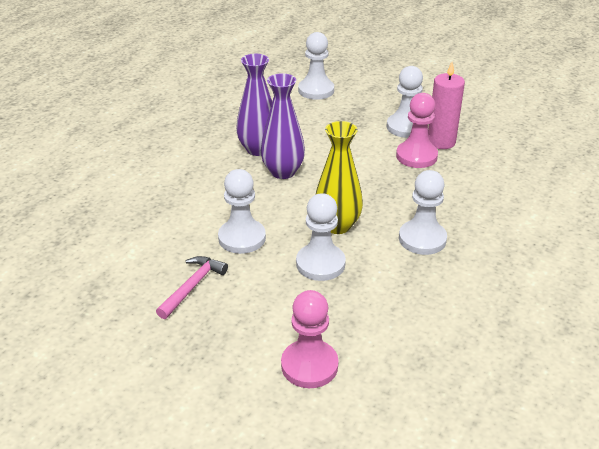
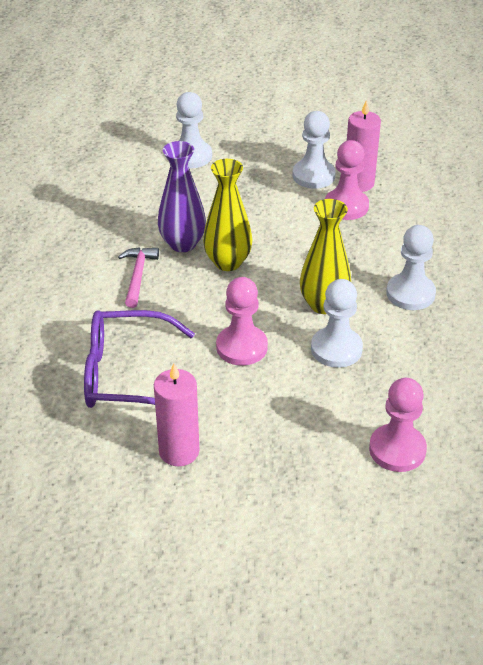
camera: 25 degrees left, 5 degrees up
pink hammer [156,256,228,319] -> pink hammer moved to [118,247,159,308]
white pawn [218,169,266,254] -> pink pawn [216,277,268,365]
purple vase [261,73,305,179] -> yellow vase [203,159,252,271]
none -> purple glasses [84,310,195,408]
none -> pink candle [154,363,200,466]

